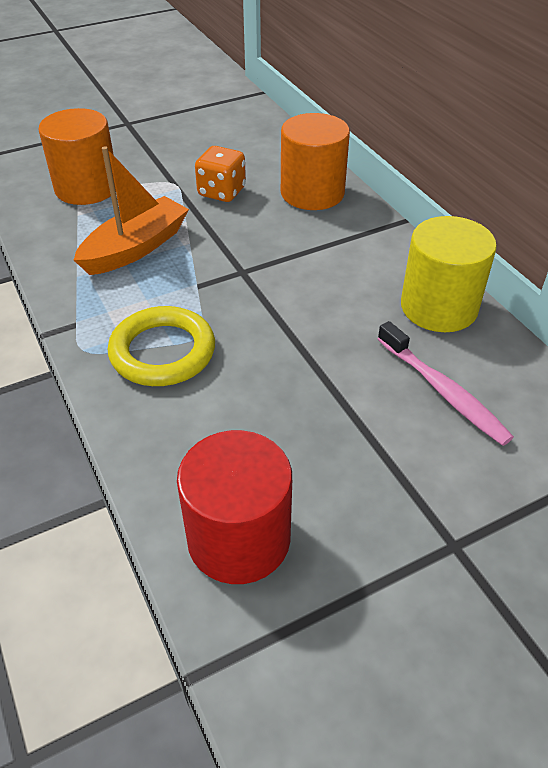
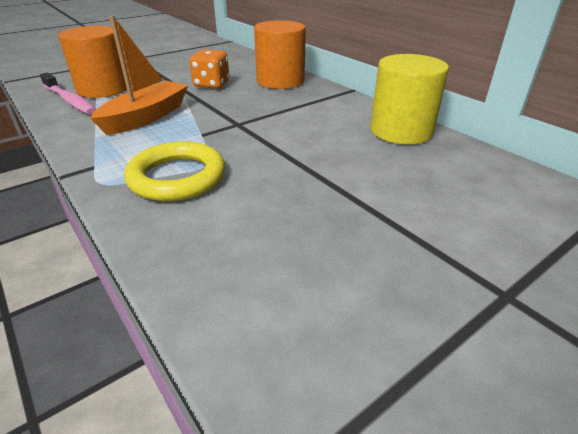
camera: 10 degrees left, 10 degrees down
red cylinder [177,430,292,584] -> none
pink toothbrush [378,321,514,446] -> pink toothbrush moved to [40,73,96,115]

